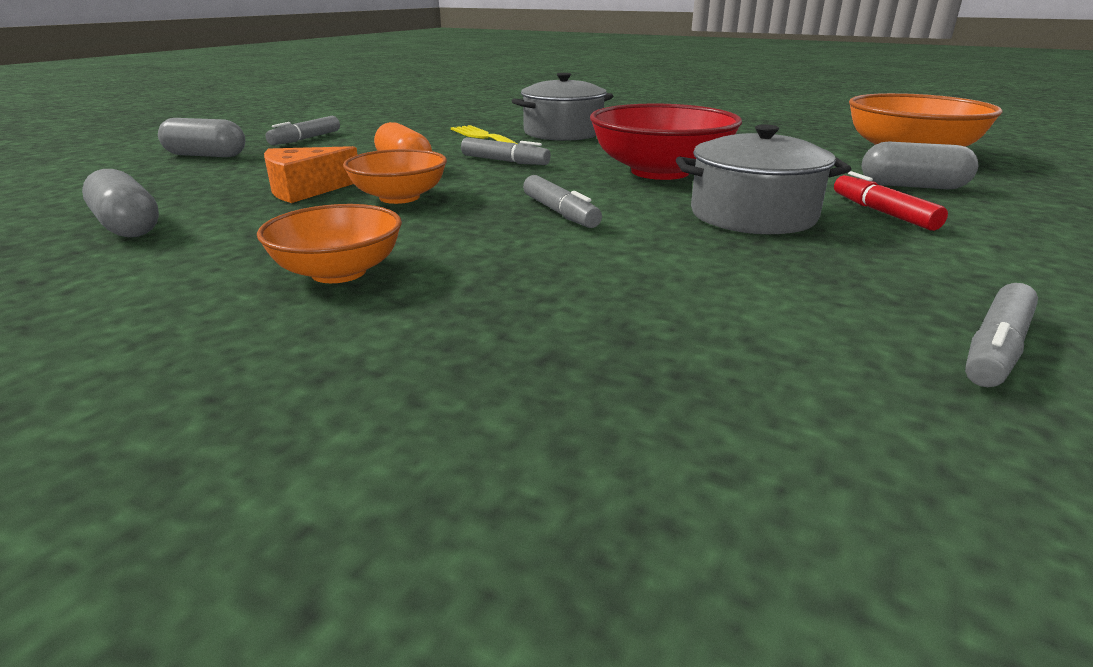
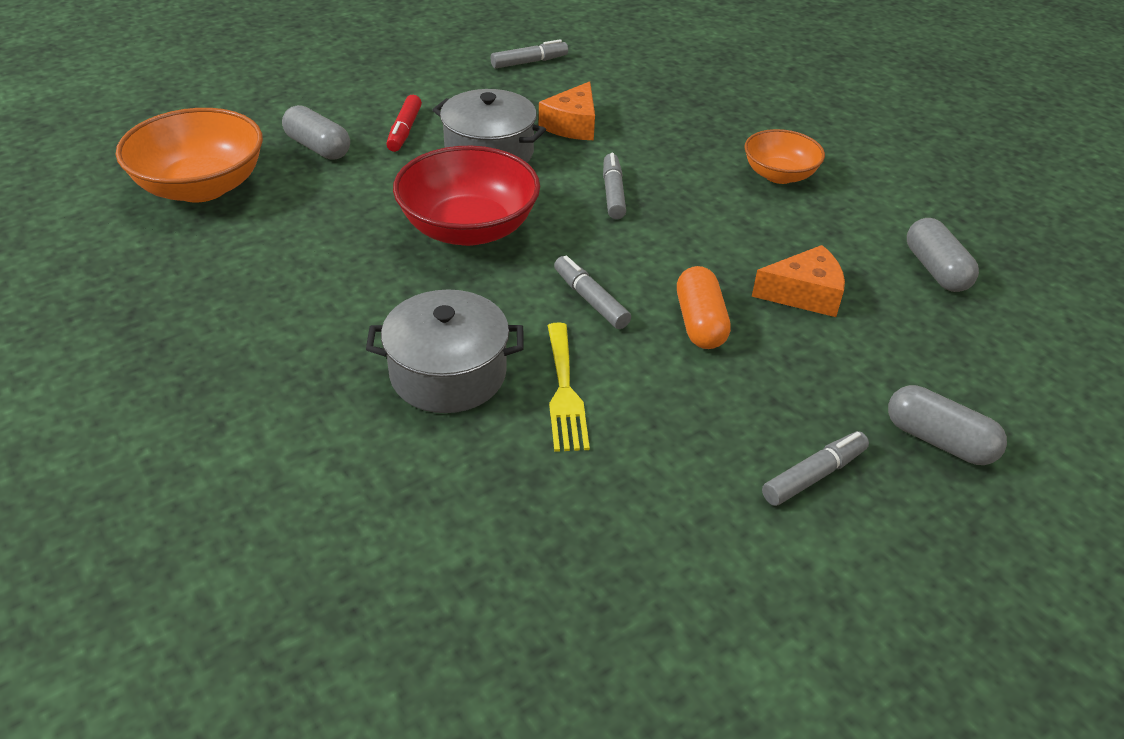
camera: 155 degrees left, 15 degrees up
orange bowl [343,149,447,204] -> none
none -> orange cheese [539,81,595,140]

